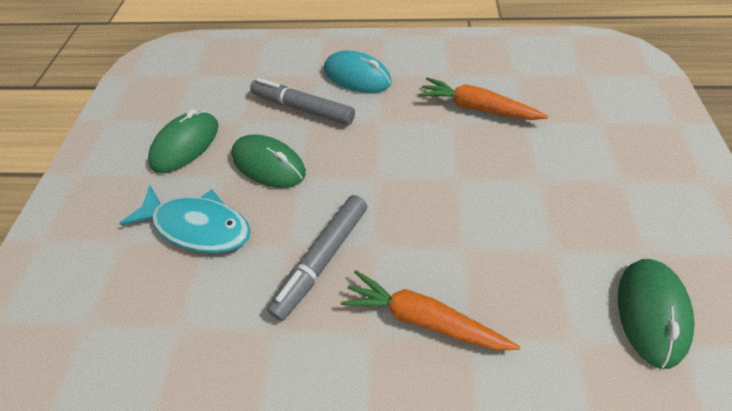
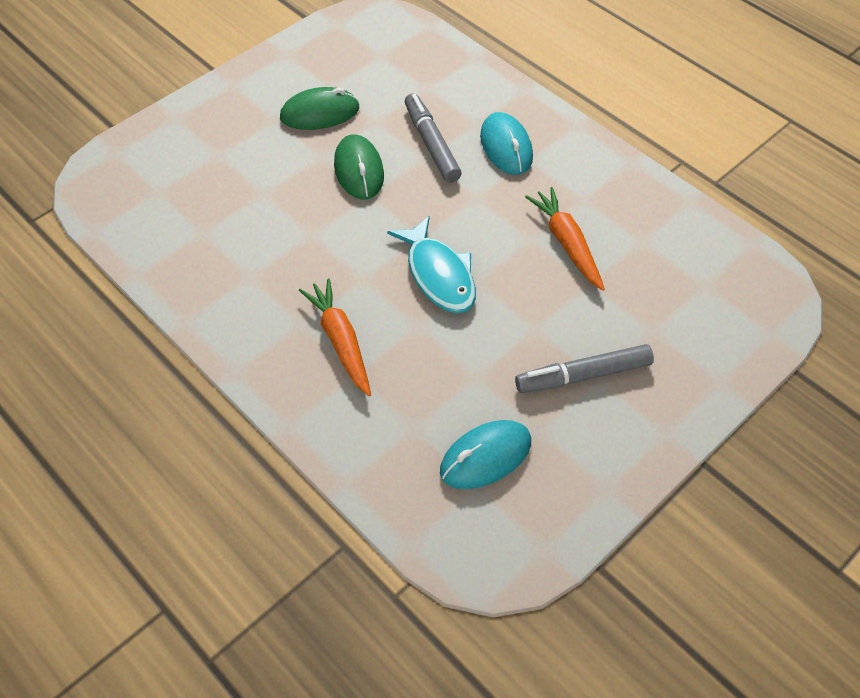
camera: 40 degrees right, 0 degrees up
turquoise fish [119,185,251,253] -> turquoise fish moved to [387,216,476,313]
grey marker [267,195,367,321] -> grey marker moved to [515,344,654,393]
green mouse [618,259,695,369] -> turquoise mouse [440,420,531,489]

